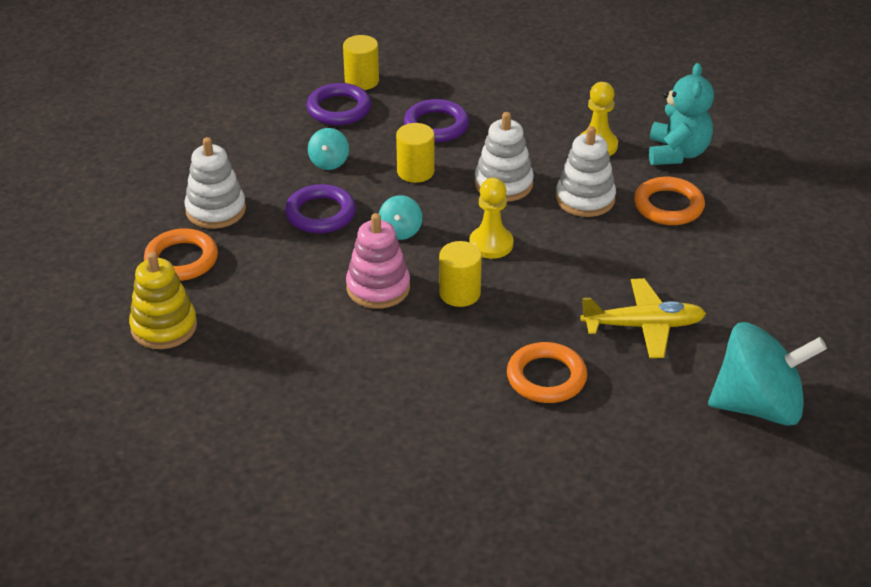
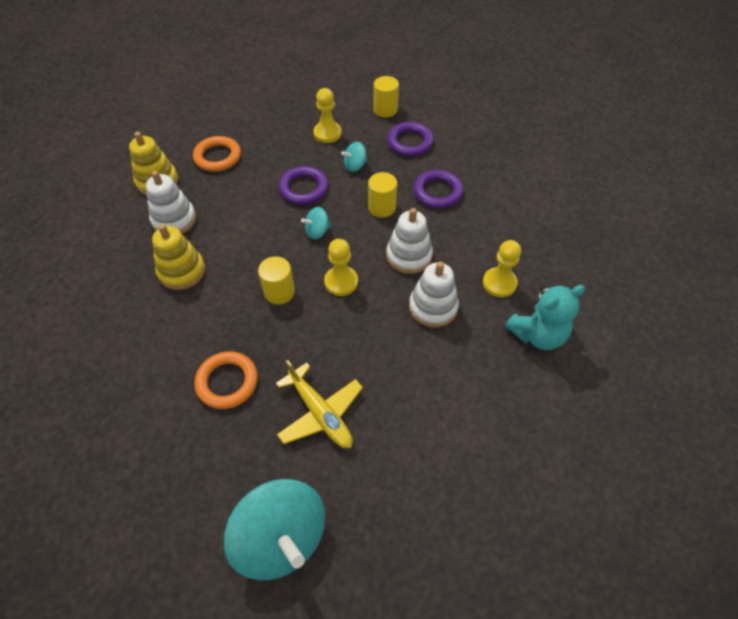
camera: 55 degrees right, 15 degrees up
white stacking toy [184,137,246,229] -> white stacking toy moved to [146,171,196,234]
yellow cylinder [343,35,379,90] -> yellow cylinder moved to [374,76,399,117]
pink stacking toy [346,213,410,309] -> none
orange ring [634,177,705,225] -> none
none -> yellow stacking toy [152,224,205,290]
none -> yellow pawn [314,88,342,143]

